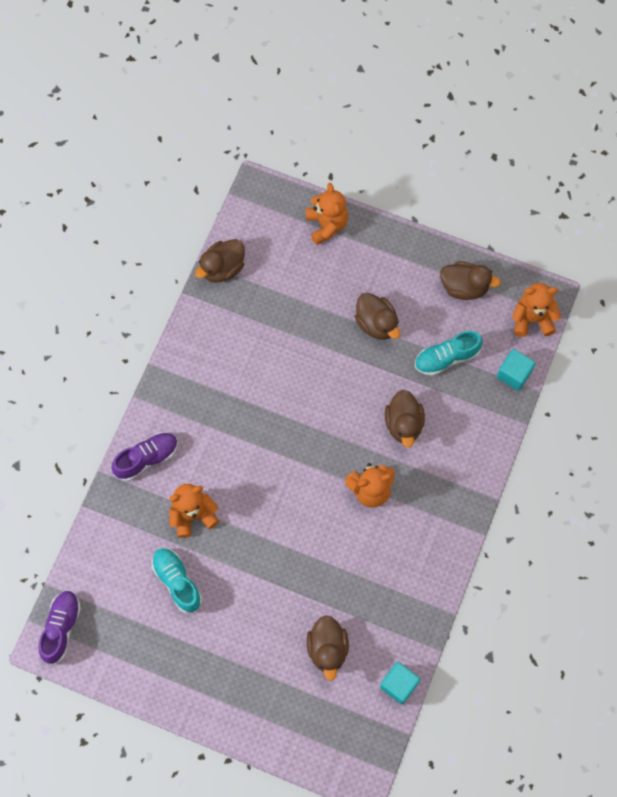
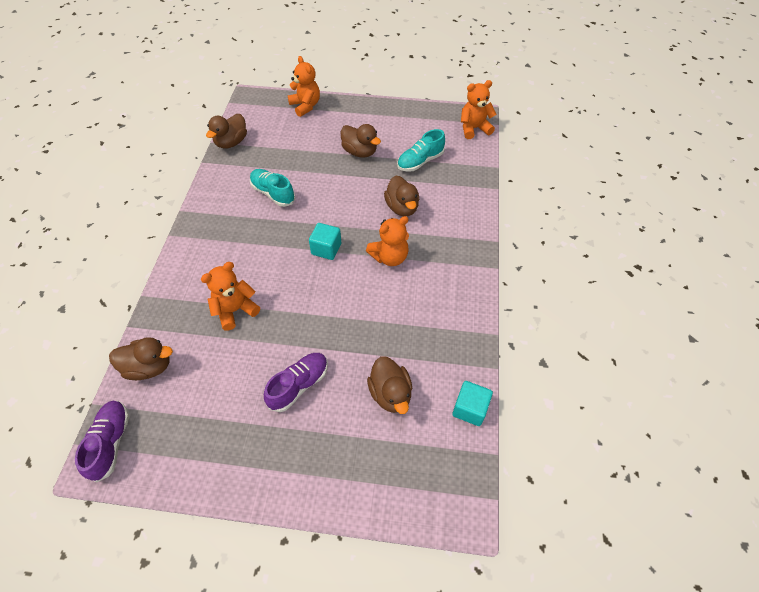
camera: 15 degrees left, 15 degrees down
purple shoe [111,432,178,481] -> purple shoe moved to [264,353,328,412]
turquoise shoe [152,548,202,613] -> turquoise shoe moved to [250,169,295,207]
brown duck [440,261,501,300] -> brown duck moved to [109,337,173,380]
turquoise cube [497,349,536,391] -> turquoise cube moved to [309,223,341,260]

